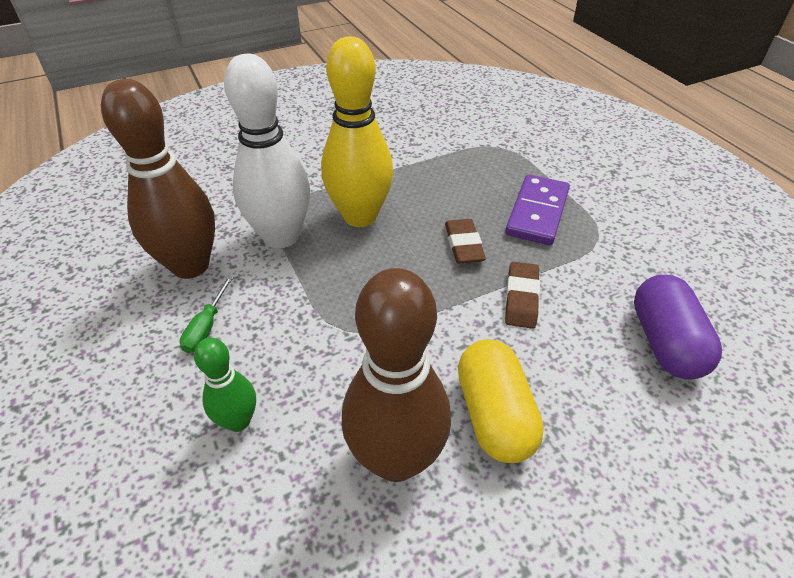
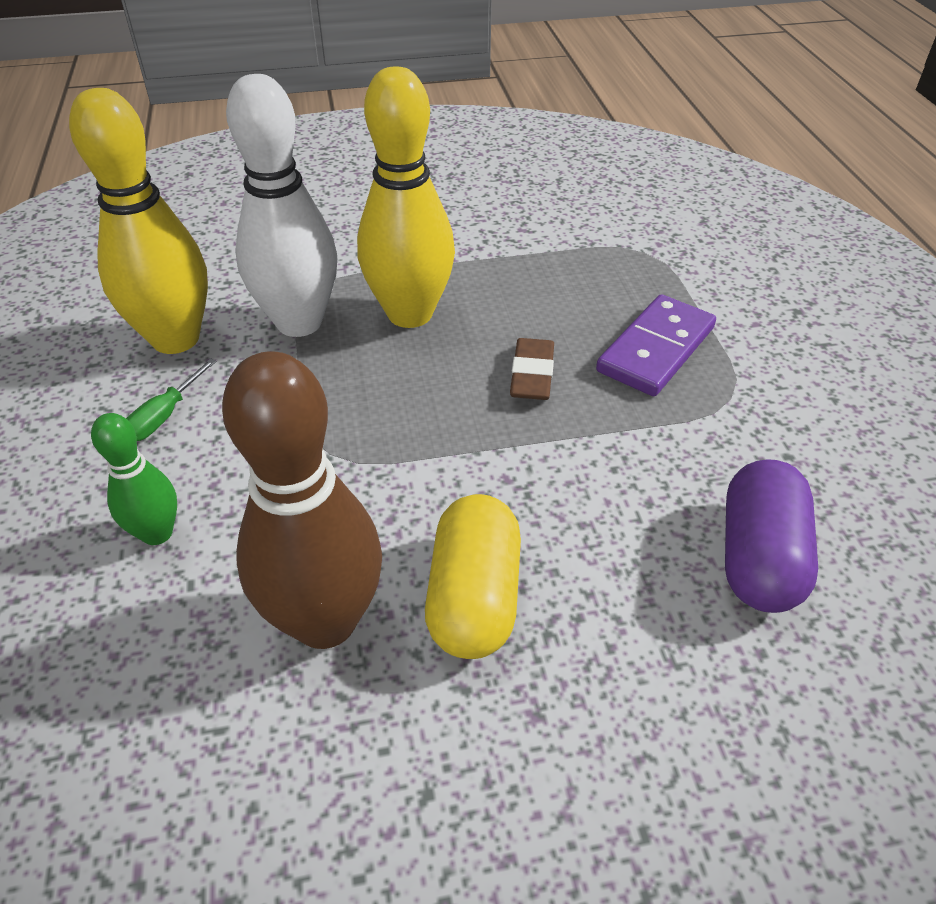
camera: 15 degrees right, 0 degrees up
brown bowling pin [101,79,215,279] -> yellow bowling pin [69,88,208,354]
brown eraser [505,262,540,329] -> none

